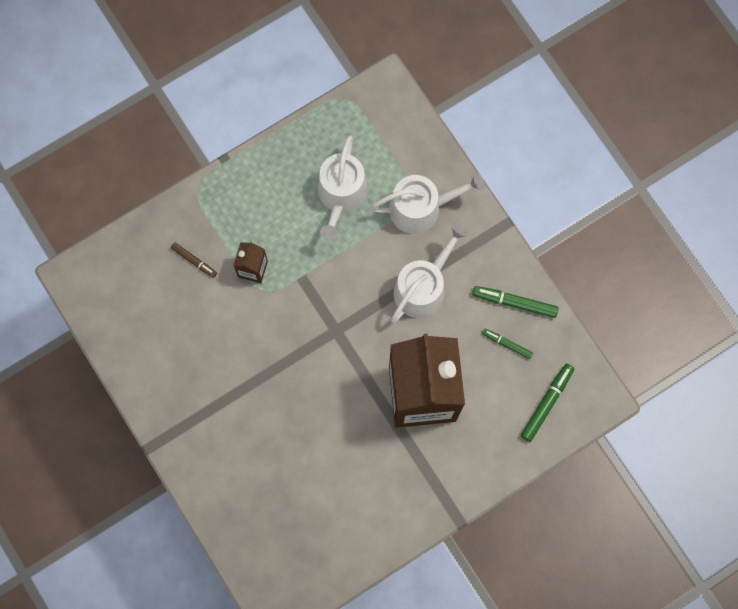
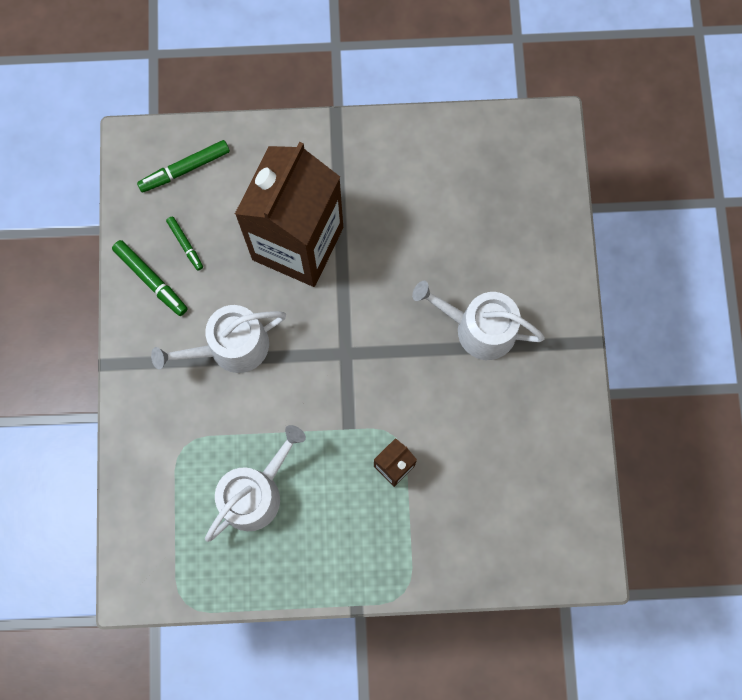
camera: 150 degrees left, 0 degrees up
brown marker [171,242,217,278] -> none
white watering can [370,173,485,234] -> white watering can moved to [412,281,545,360]

